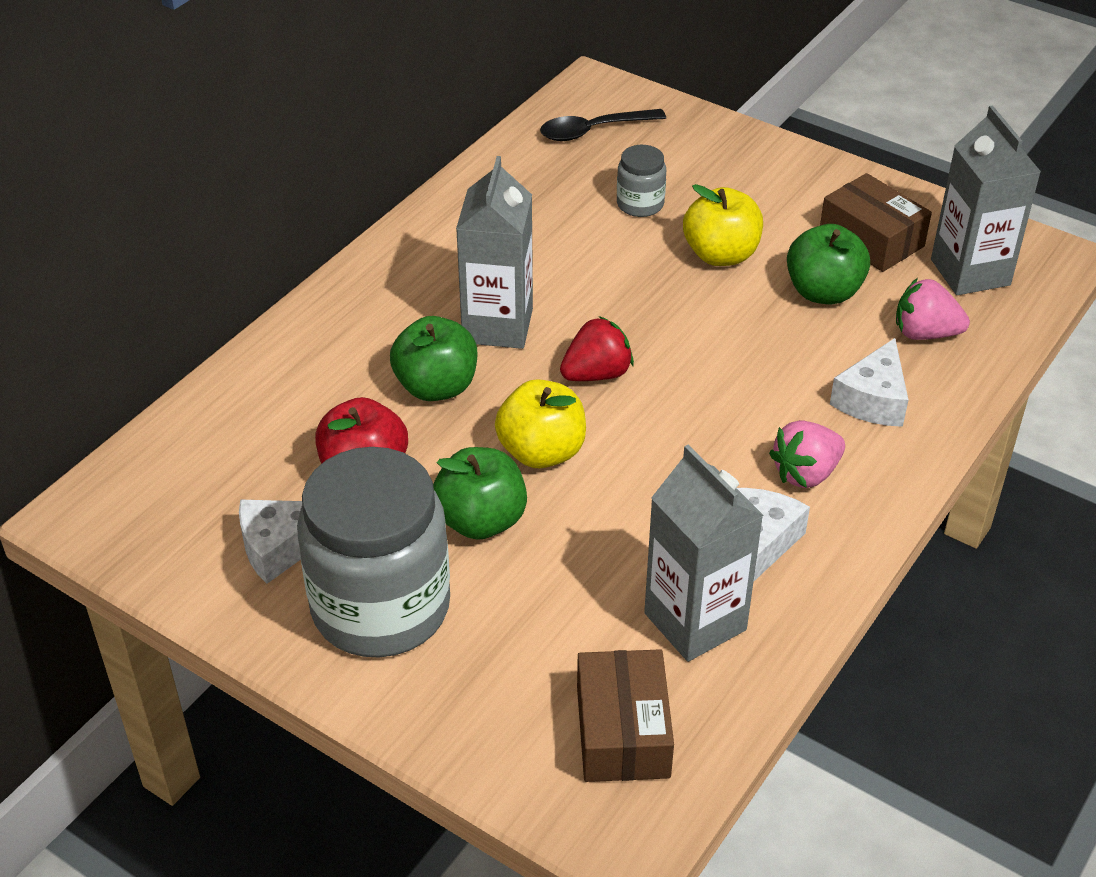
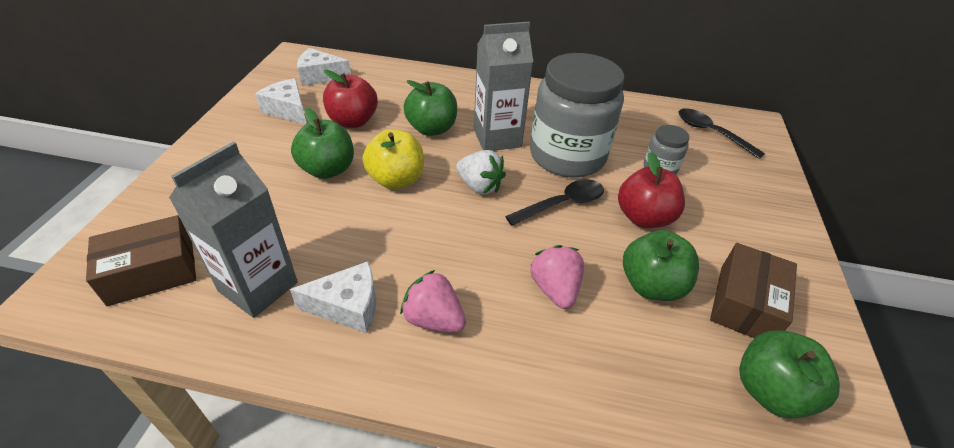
camera: 65 degrees right, 0 degrees up
grey jar [297,447,450,657] -> grey jar moved to [530,53,624,178]
red strawberry [560,316,634,381] -> white strawberry [456,150,506,195]
yellow apple [683,184,763,266] -> red apple [618,152,685,228]
white cheese [830,338,908,427] -> white cheese moved to [297,48,351,86]
pink strawberry [896,278,970,340] -> pink strawberry moved to [530,245,584,309]
grey carton [931,105,1041,295] -> green apple [739,330,840,419]
none -> black spoon [505,179,604,226]

